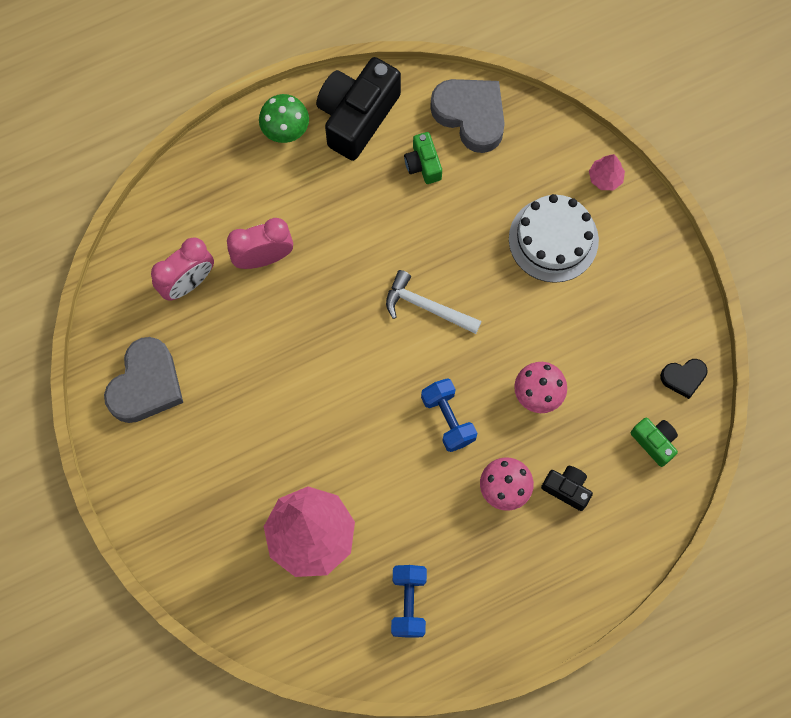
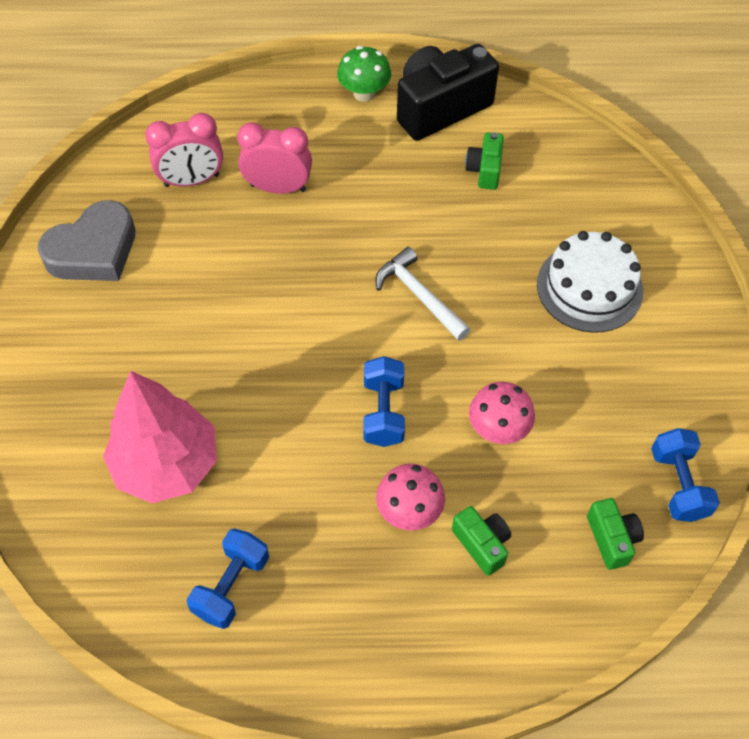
camera: 25 degrees right, 15 degrees down
grey heart [430,79,505,153] -> none
black camera [541,466,593,511] -> green camera [452,506,511,576]
pink tree [589,154,625,190] -> none
black heart [660,359,708,399] -> blue dumbbell [651,428,720,522]

